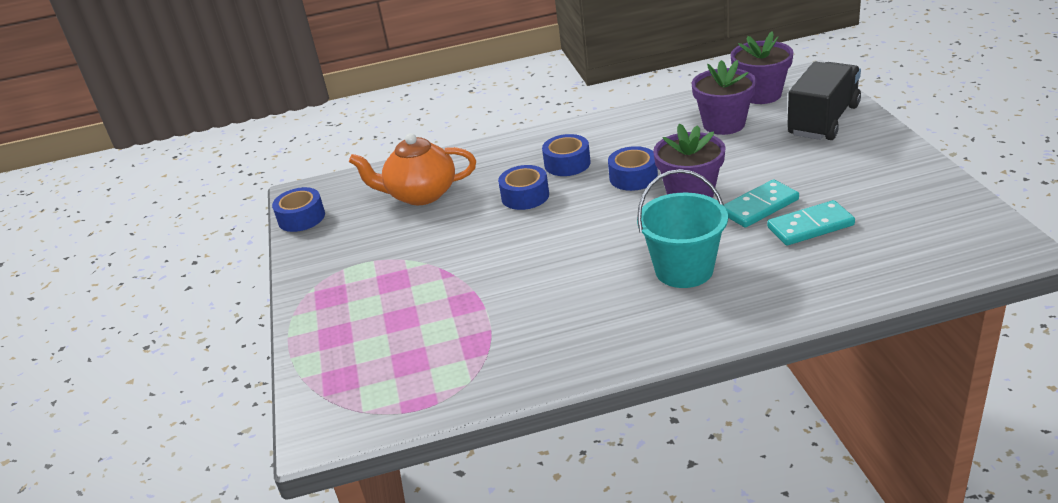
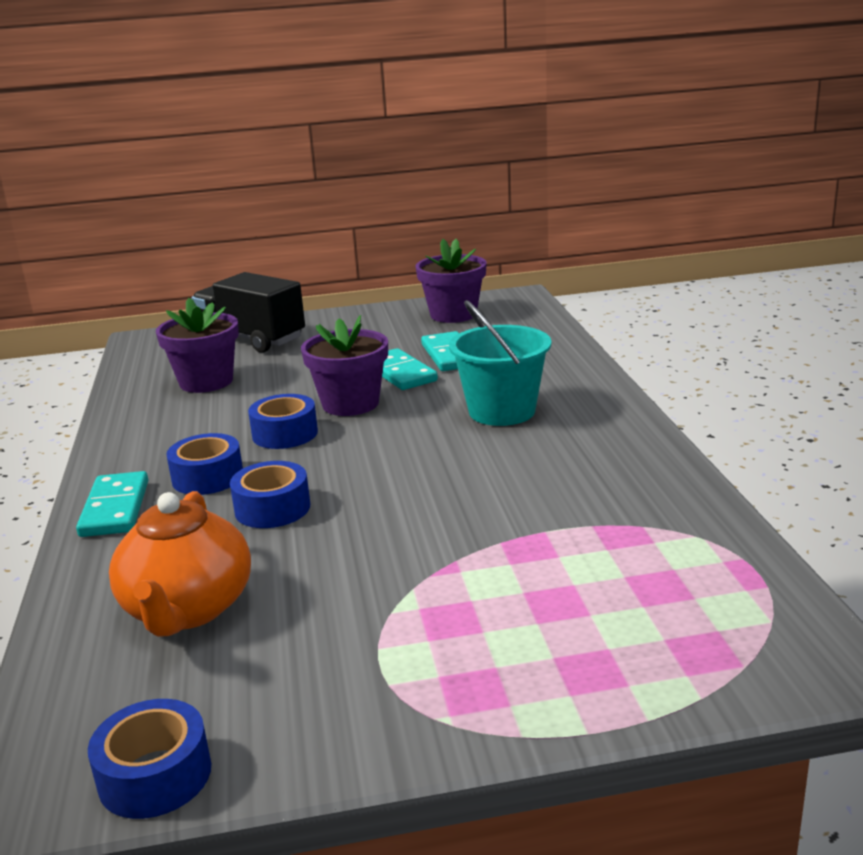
camera: 90 degrees left, 10 degrees down
purple flower pot [731,31,794,104] -> purple flower pot moved to [415,239,487,323]
none -> turquoise domino [76,471,148,537]

